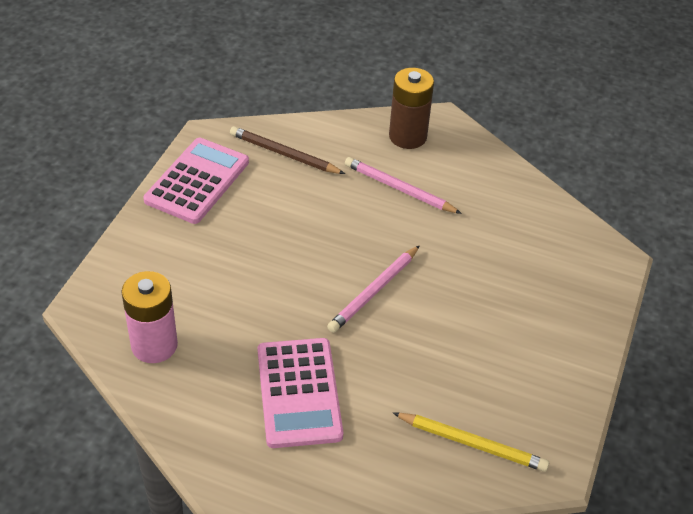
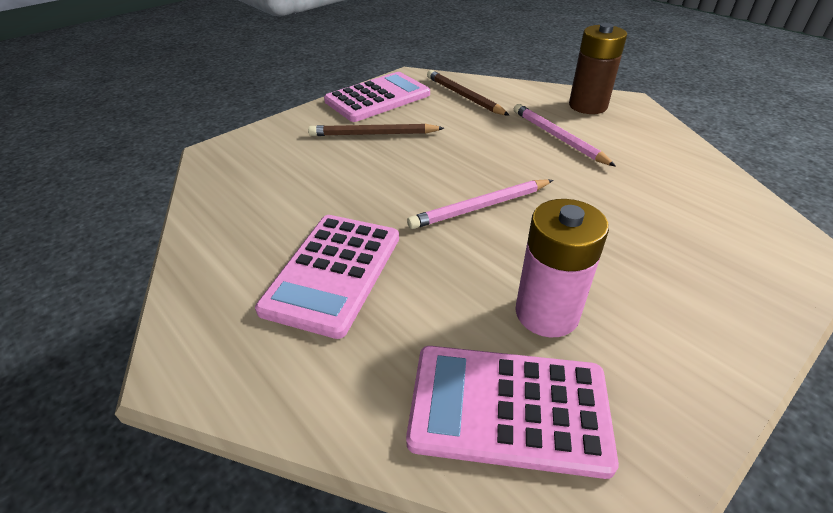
camera: 30 degrees right, 5 degrees down
pink battery [121,271,178,363] -> pink battery moved to [515,199,609,337]
yellow pencil [393,413,549,472] -> pink calculator [406,346,619,479]
none -> brown pencil [308,124,444,136]

